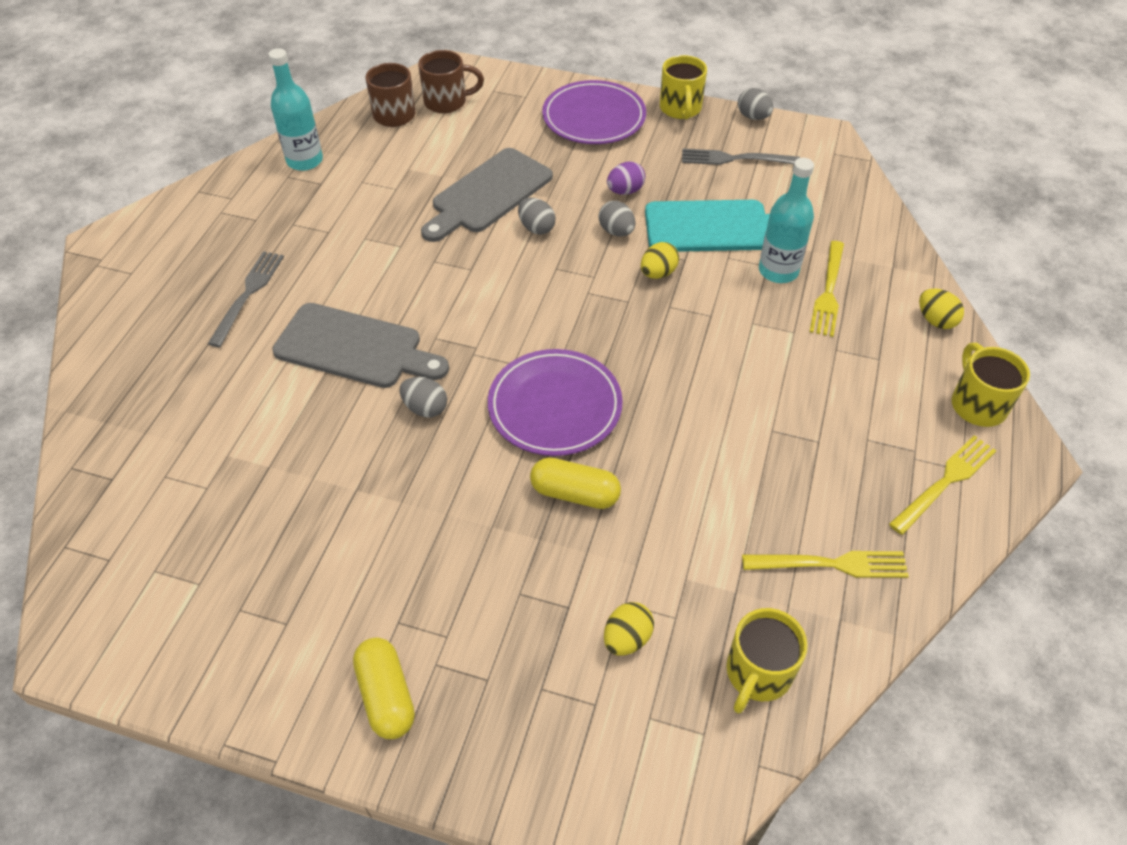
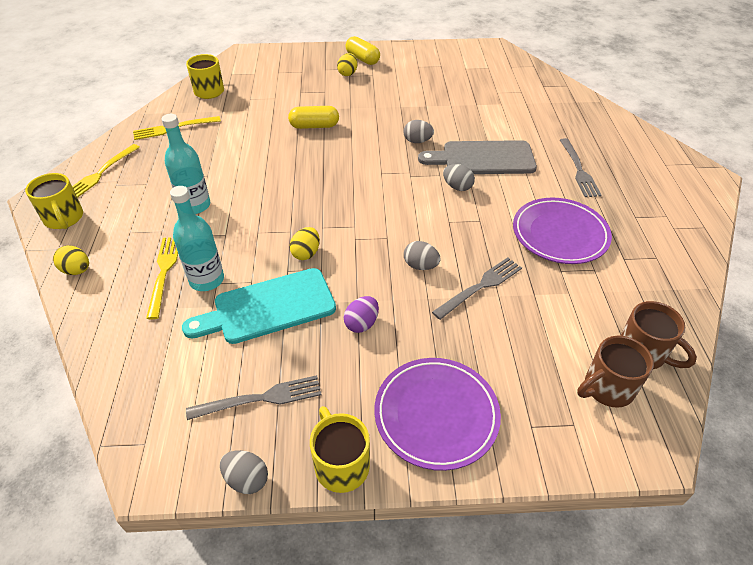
camera: 160 degrees right, 5 degrees down
turquoise bottle [268,48,323,171] -> turquoise bottle moved to [162,114,210,214]
grey cutting board [421,148,553,242] -> grey fork [432,258,522,320]
purple plate [488,349,623,456] -> purple plate moved to [513,198,612,264]
grey egg [598,201,635,236] -> grey egg moved to [443,164,475,191]
yellow egg [604,602,654,656] -> yellow egg moved to [337,53,358,76]

